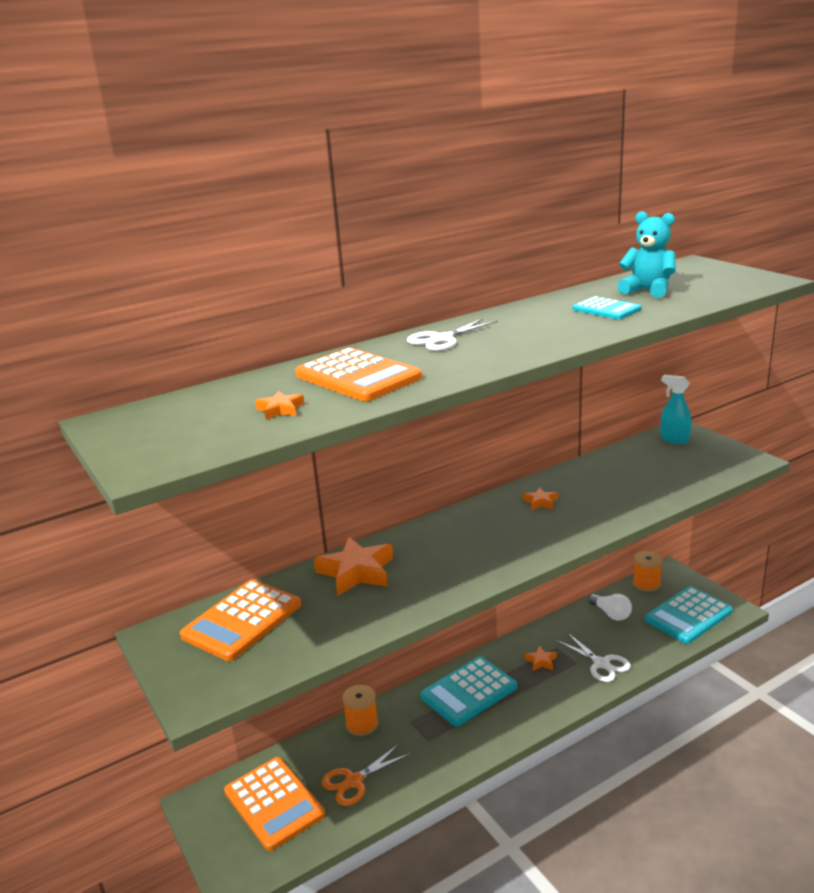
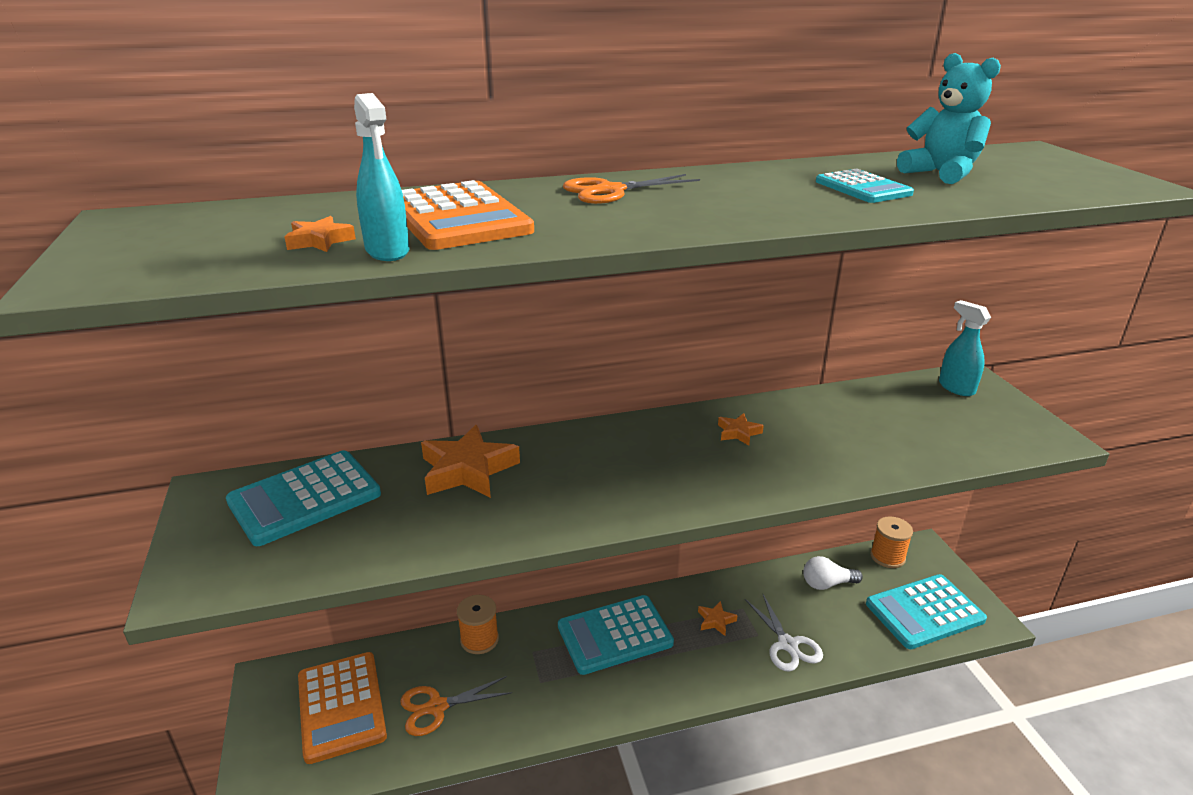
camera: 15 degrees right, 5 degrees up
orange calculator [180,579,301,661] -> turquoise calculator [226,450,381,546]
white scissors [407,318,498,351] -> orange scissors [563,174,700,204]
white light bulb [589,594,632,621] -> white light bulb turned 105 degrees clockwise [803,556,863,590]
none -> turquoise spray bottle [354,93,409,261]

